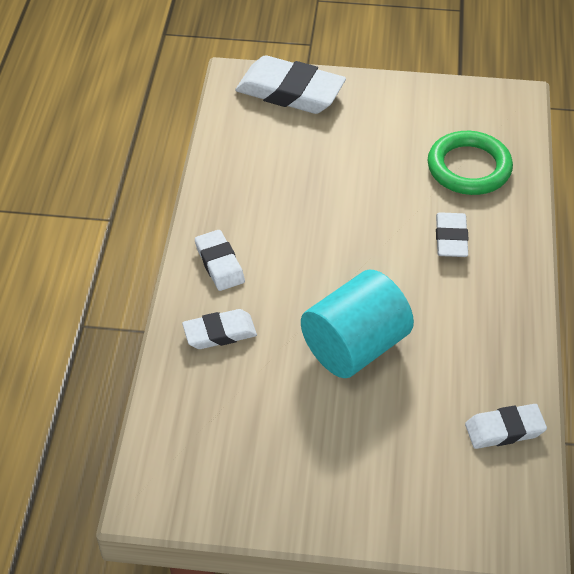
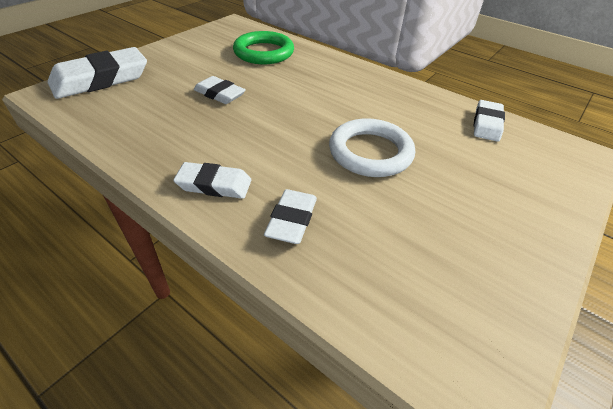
camera: 60 degrees left, 5 degrees down
turquoise cylinder [301,270,414,378] -> white ring [329,118,415,177]
white eraser [436,212,469,257] -> white eraser moved to [194,76,246,104]

